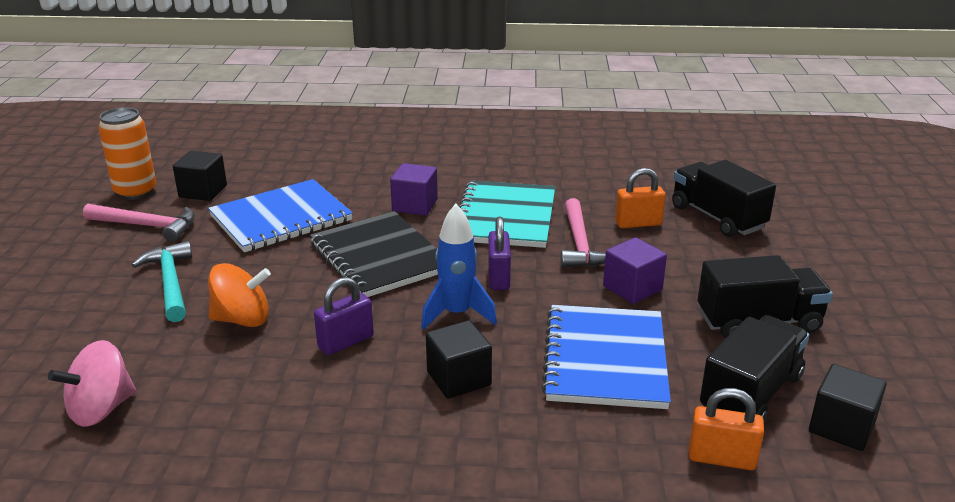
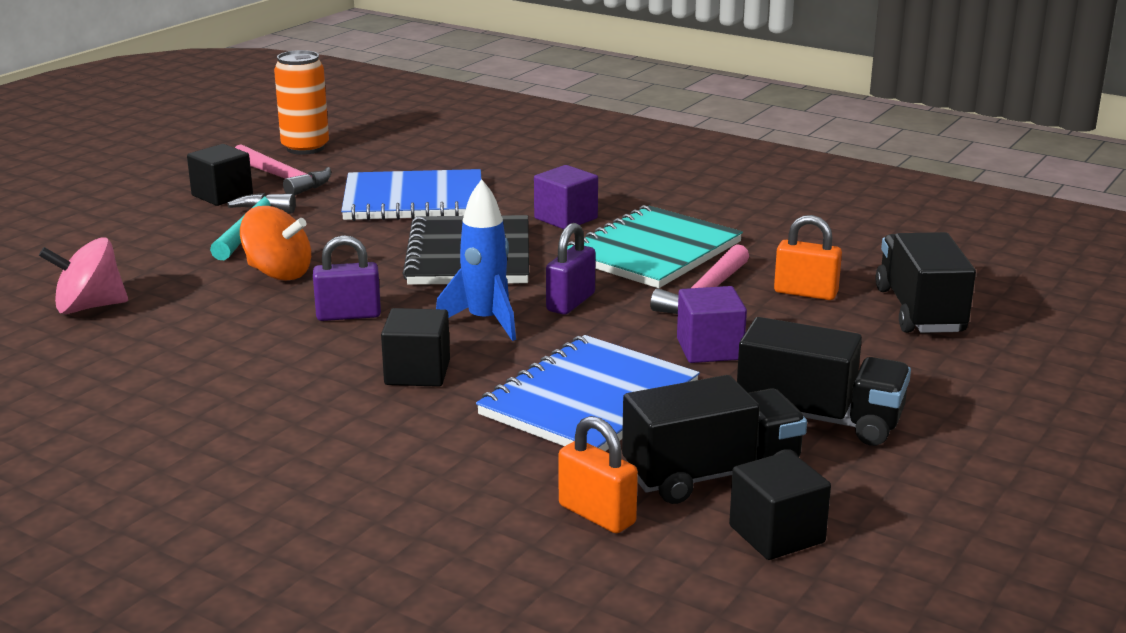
camera: 30 degrees right, 5 degrees down
black cube [173,151,227,201] -> black cube moved to [187,144,253,206]

